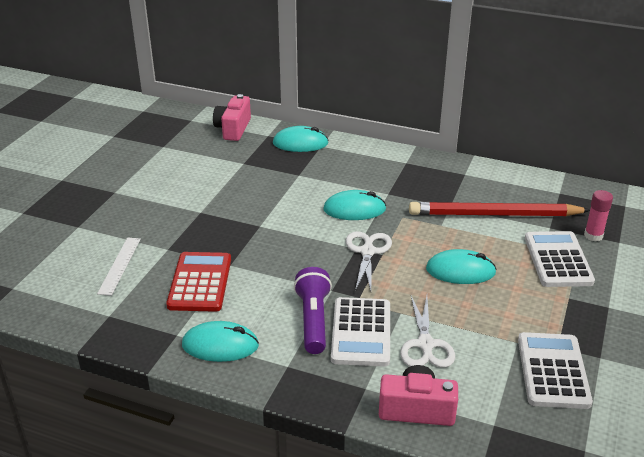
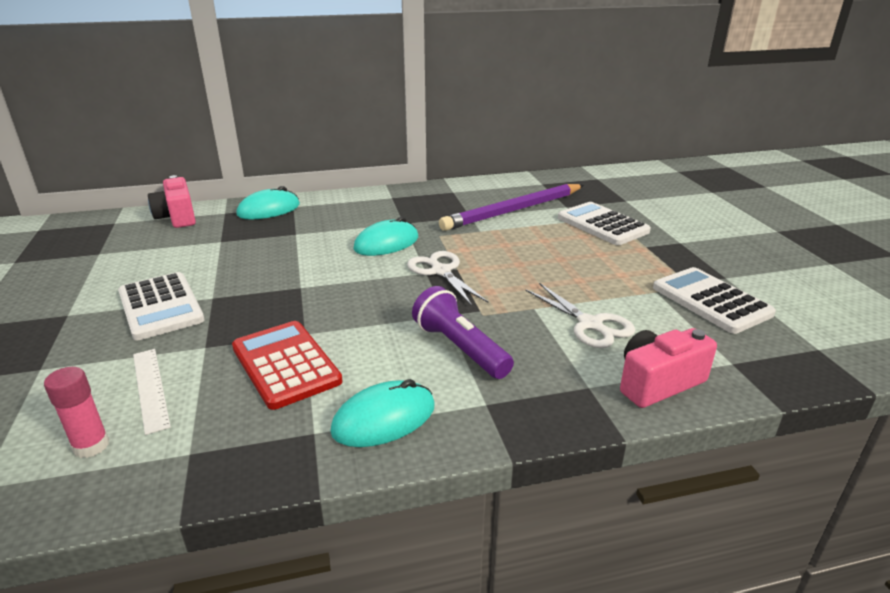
camera: 35 degrees left, 5 degrees down
white calculator [331,297,390,367] -> white calculator moved to [118,272,205,340]
red pencil [409,202,590,216] -> purple pencil [439,184,584,231]
turquoise mouse [426,249,496,284] -> none
pink glue stick [584,190,613,242] -> pink glue stick moved to [44,367,109,458]

